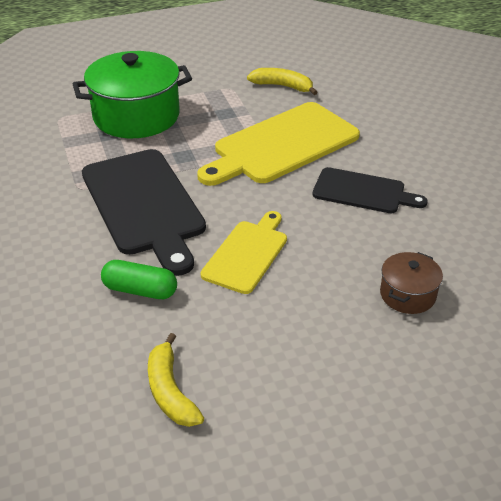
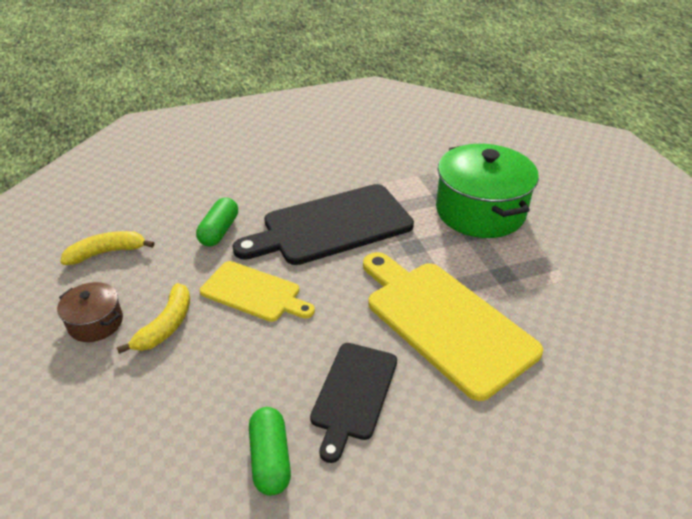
camera: 90 degrees right, 0 degrees up
yellow banana [247,68,318,95] -> yellow banana moved to [117,283,190,354]
brown pot [380,252,443,314] -> brown pot moved to [57,282,123,342]
none -> green capsule [249,407,291,496]

